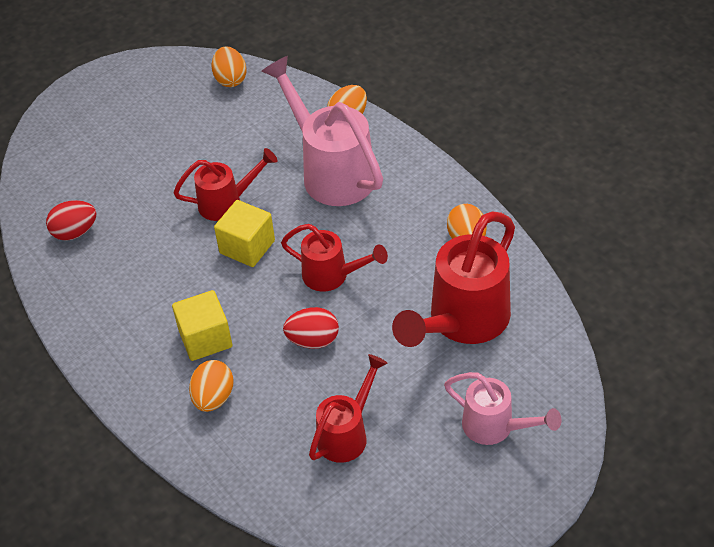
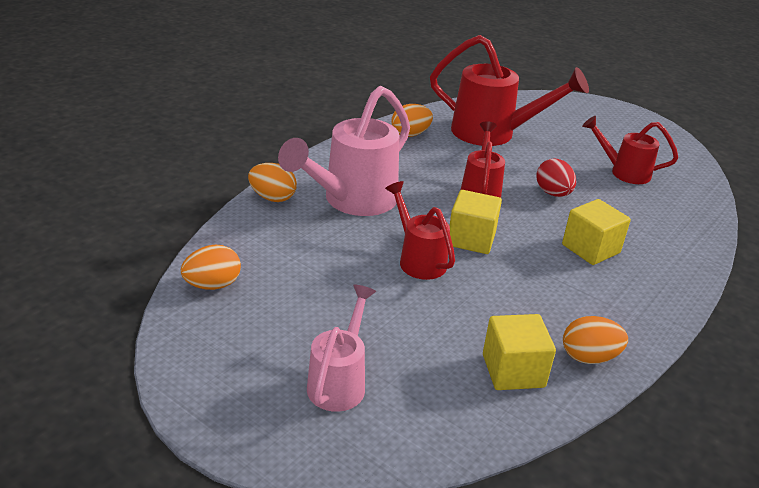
camera: 110 degrees left, 15 degrees down
red egg [46,200,97,241] -> yellow cube [483,314,556,390]
orange egg [189,360,234,412] -> orange egg moved to [563,316,628,364]
pink watering can [444,372,561,445] -> pink watering can moved to [307,285,376,412]

